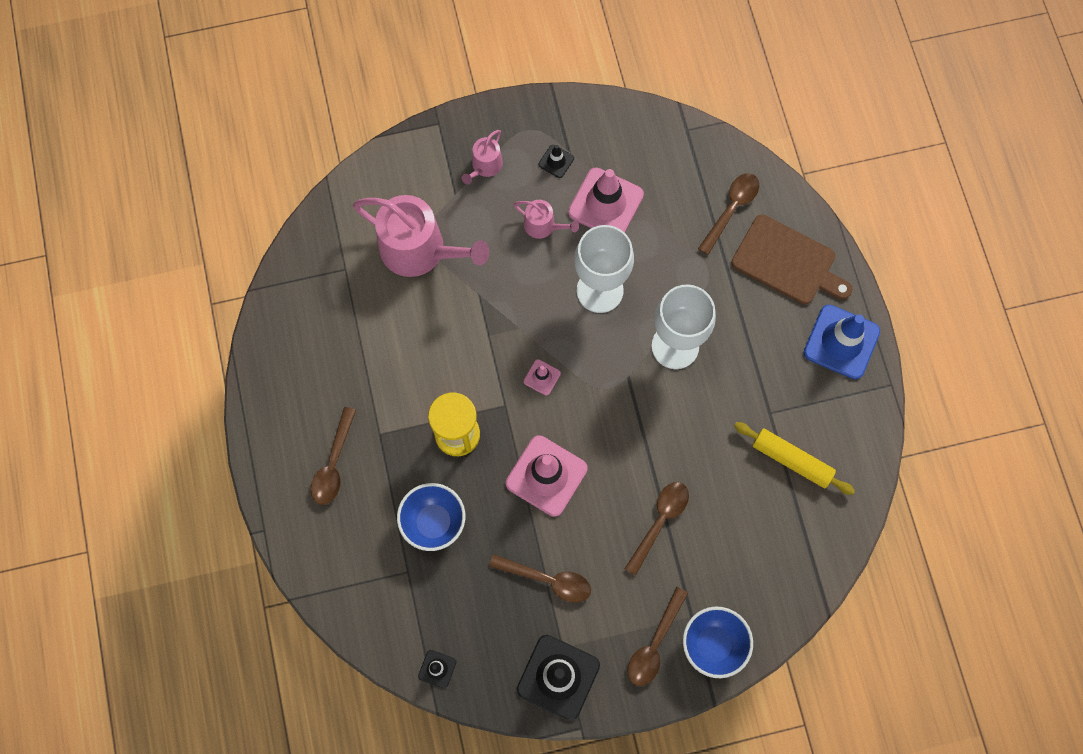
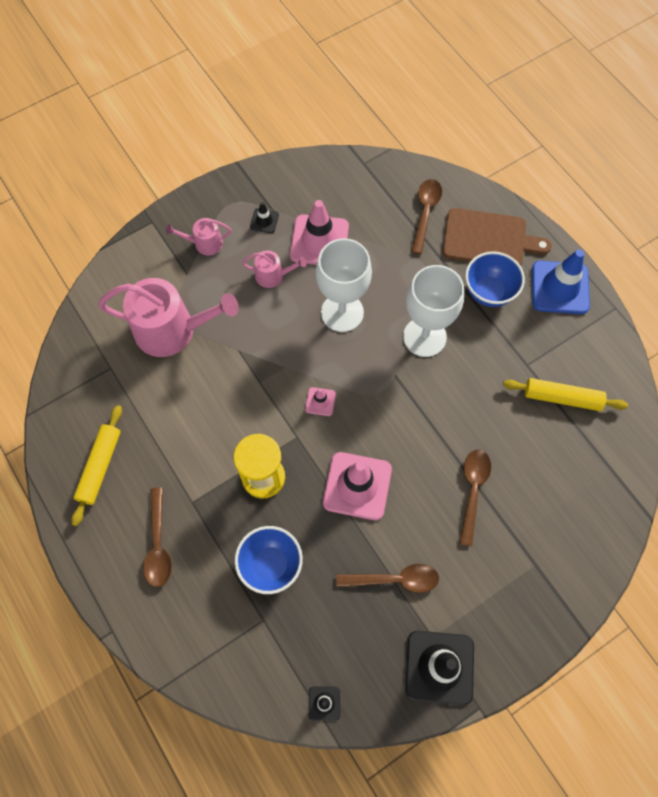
camera: 20 degrees left, 5 degrees down
pink watering can [462,130,503,184] -> pink watering can turned 75 degrees clockwise [166,218,232,255]
brown spoon [628,587,688,686] -> none
blue bowl [683,606,753,678] -> blue bowl moved to [465,251,525,307]
none -> yellow rolling pin [71,405,122,526]

